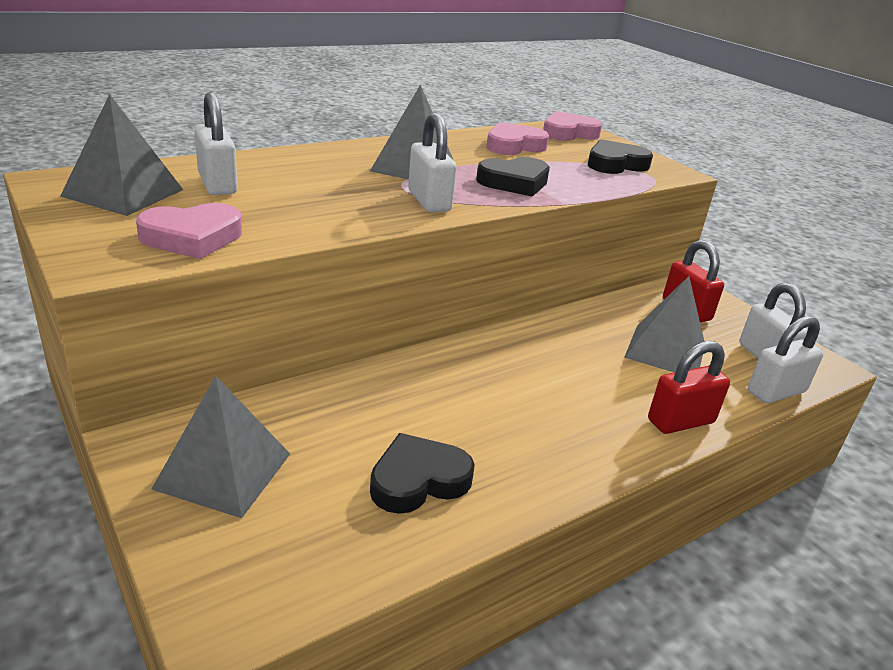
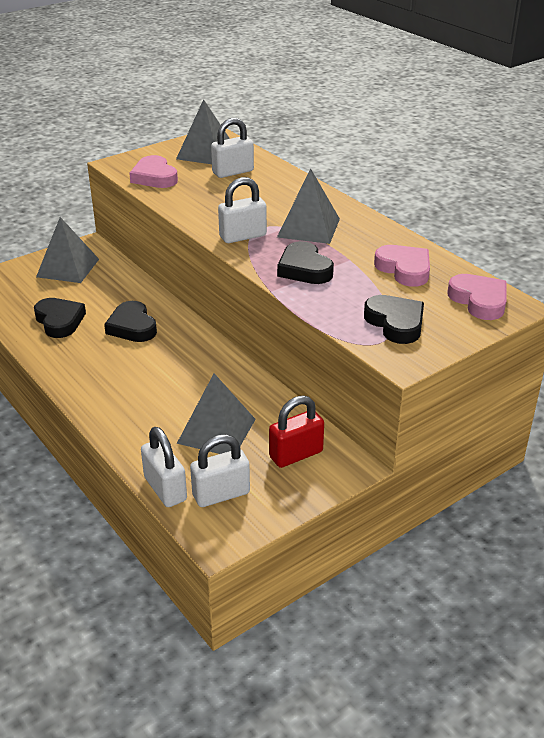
camera: 90 degrees right, 5 degrees up
red padlock [648,341,730,434] -> none
none -> black heart [104,301,157,342]

